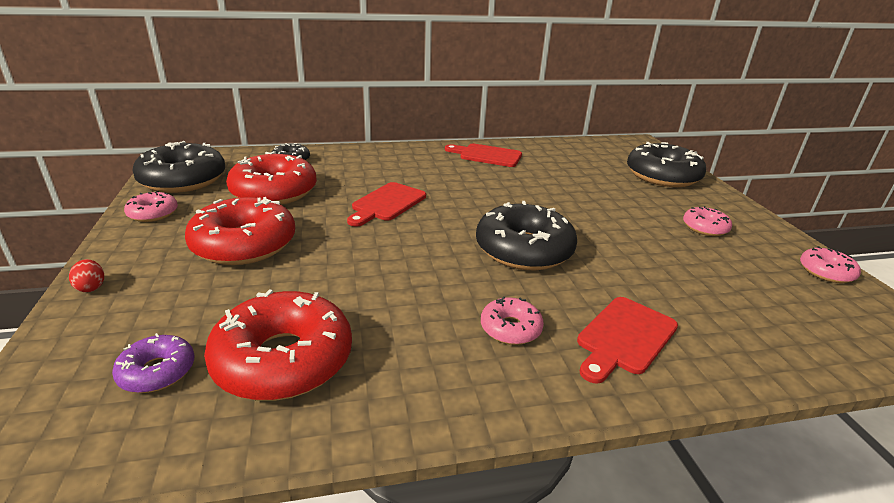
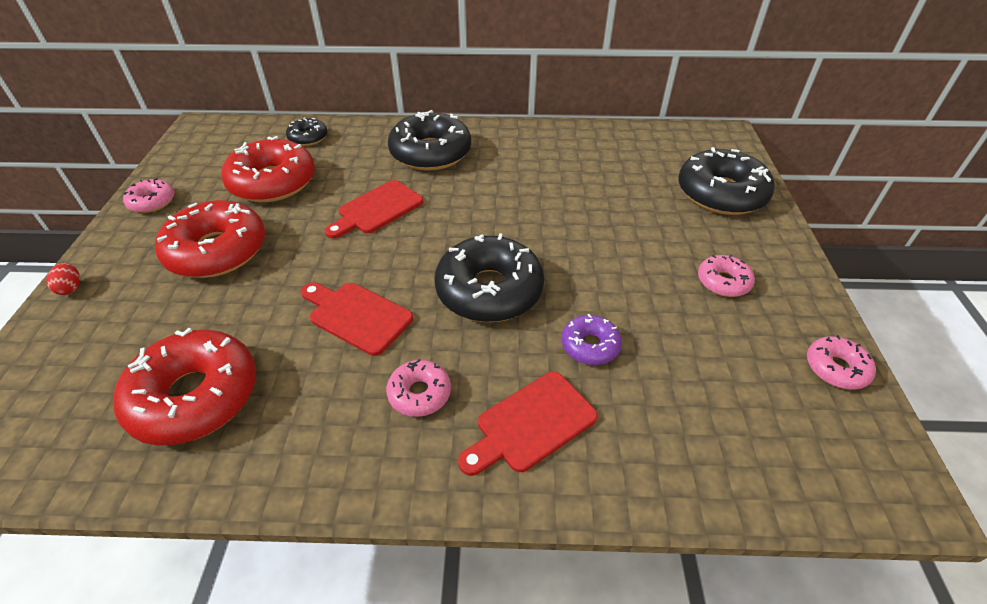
camera: 15 degrees right, 15 degrees up
purple donut [112,333,194,393] -> purple donut moved to [562,314,622,365]
black donut [132,141,225,193] -> black donut moved to [388,110,471,171]
red cutting board [445,144,522,167] -> red cutting board moved to [301,282,413,356]

